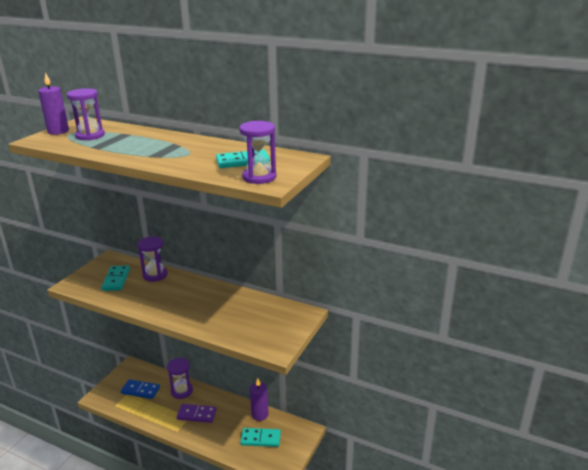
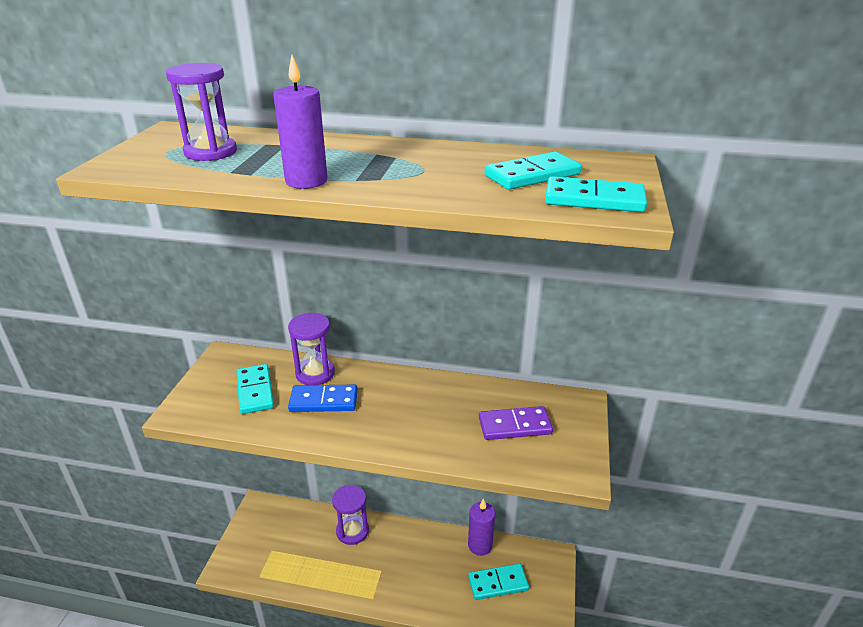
camera: 15 degrees left, 5 degrees up
purple candle [38,72,69,135] -> purple candle moved to [273,55,328,189]
blue domino [121,379,160,399] -> blue domino moved to [288,385,358,412]
purple domino [177,404,217,423] -> purple domino moved to [479,406,553,440]
purple hourglass [239,121,277,184] -> turquoise domino [545,176,647,212]

